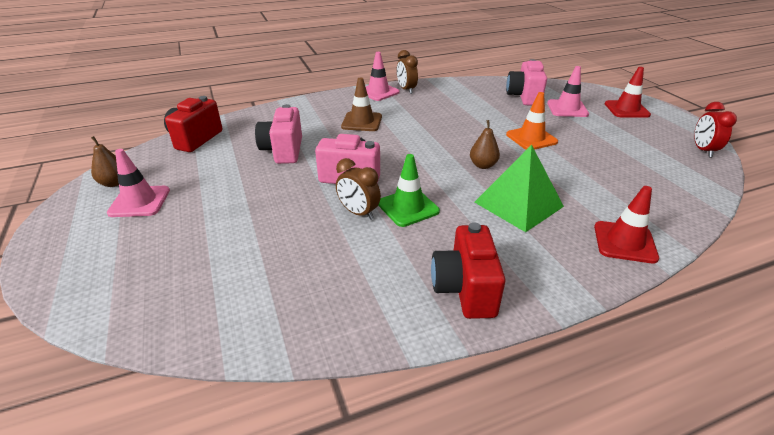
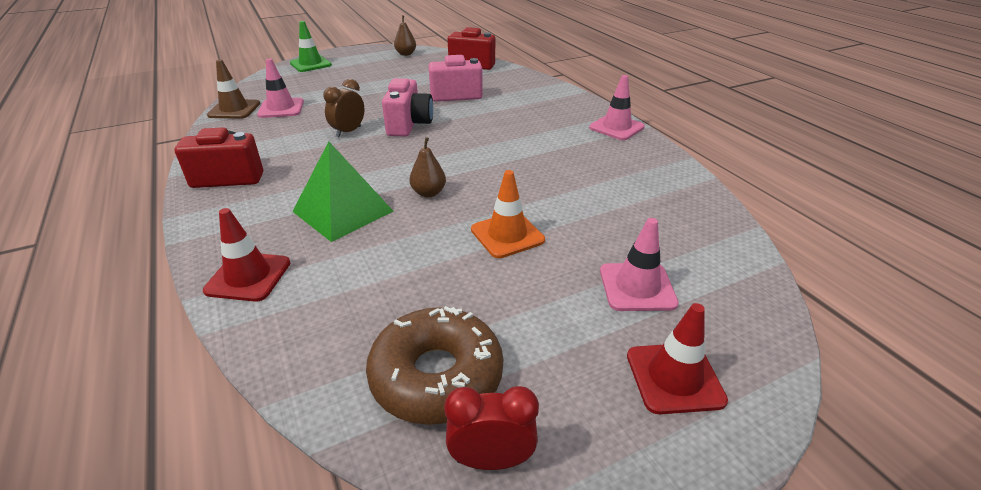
camera: 85 degrees right, 0 degrees up
pink traffic cone [107,149,170,217] -> pink traffic cone moved to [257,58,304,118]
brown traffic cone [341,77,382,131] -> brown traffic cone moved to [207,60,260,119]
green traffic cone [378,154,440,227] -> green traffic cone moved to [290,21,332,72]
brown clock [397,50,418,94] -> none
pink camera [506,59,547,106] -> none
none -> brown donut [366,306,503,425]

